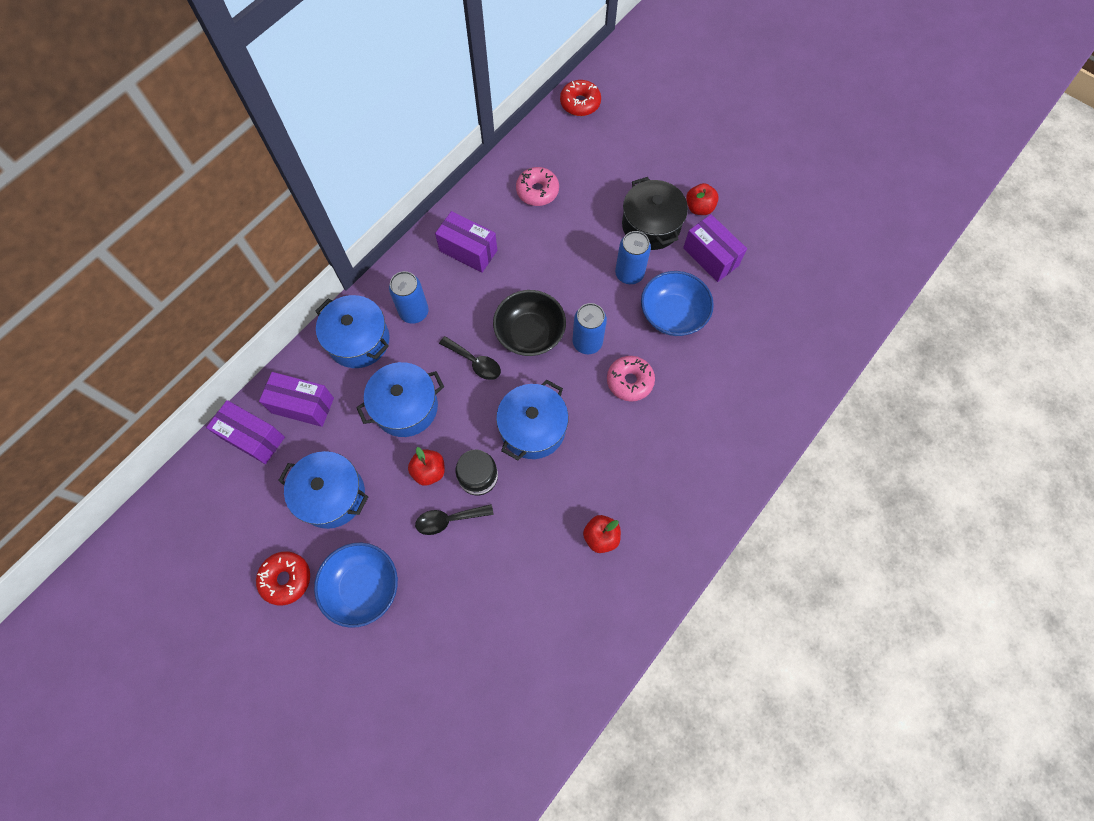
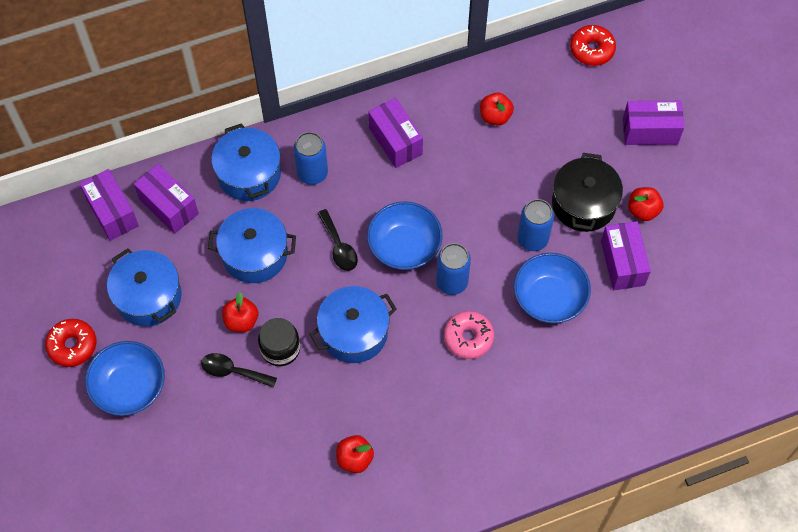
camera: 30 degrees right, 5 degrees down
black bowl [493,290,566,356] -> blue bowl [367,201,443,270]
pink donut [516,167,559,206] -> red apple [480,93,514,126]
none -> purple box [623,101,684,145]

